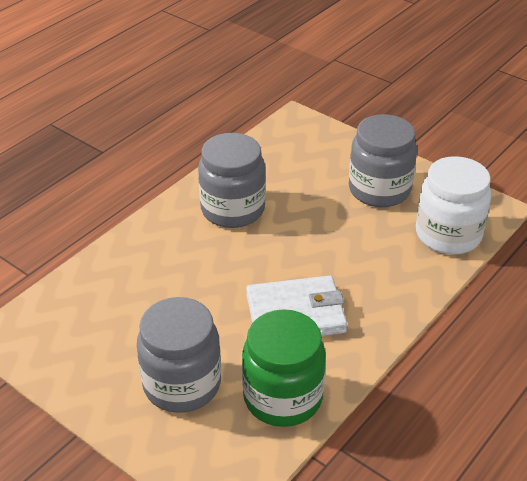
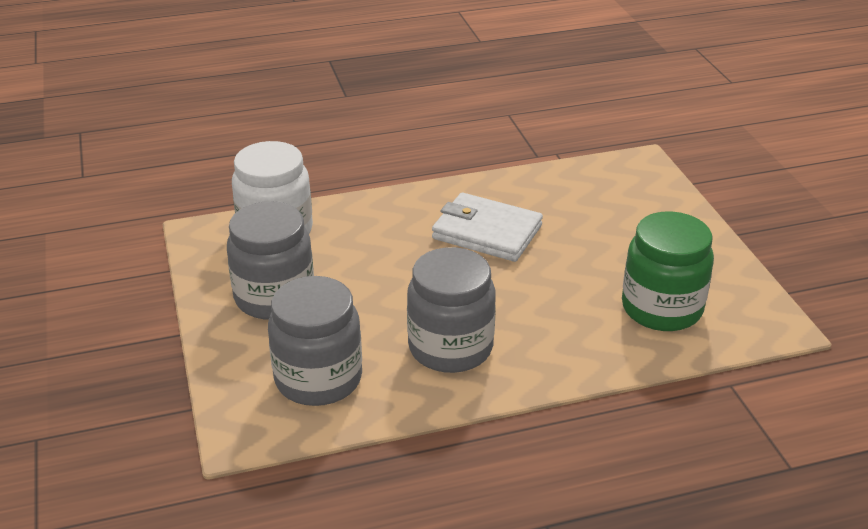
camera: 145 degrees left, 5 degrees down
grey jar [137,297,221,413] -> grey jar moved to [268,276,362,406]
green jar [242,309,326,427] -> green jar moved to [622,211,714,331]

